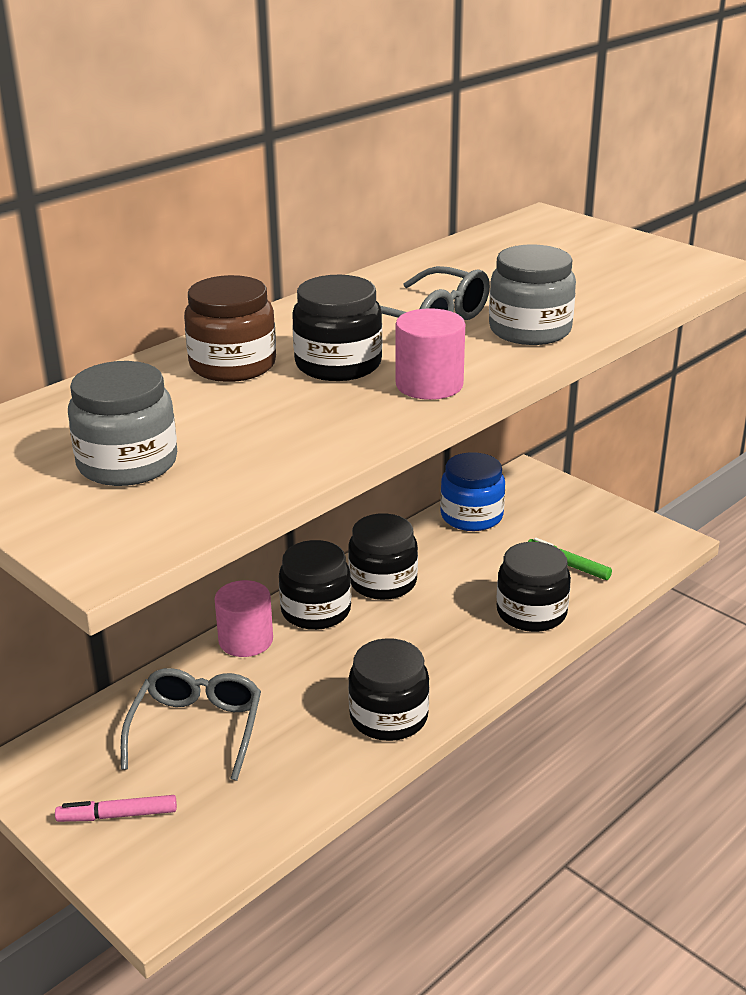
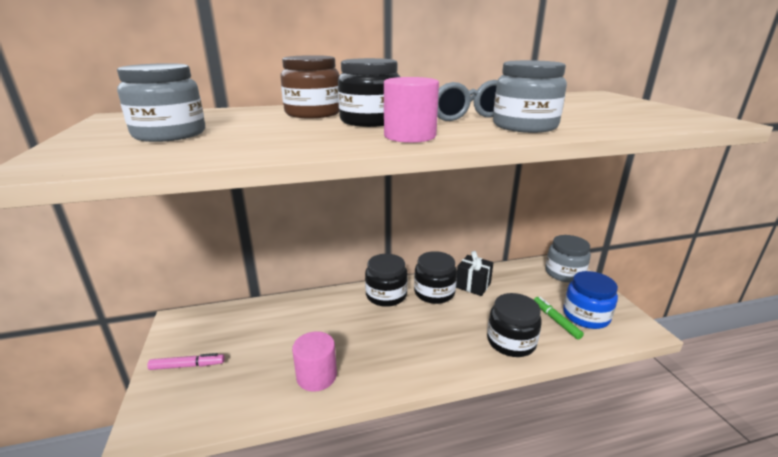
camera: 30 degrees right, 5 degrees down
pink marker [55,795,177,822] -> pink marker turned 150 degrees clockwise [147,353,225,370]
grey glasses [121,668,261,781] -> none
pink cylinder [215,580,273,657] -> pink cylinder moved to [292,331,337,392]
black jar [348,638,429,741] -> none
blue jar [440,452,505,531] -> blue jar moved to [563,271,618,329]
none -> black gift [456,251,494,296]
none -> grey jar [545,235,591,283]

